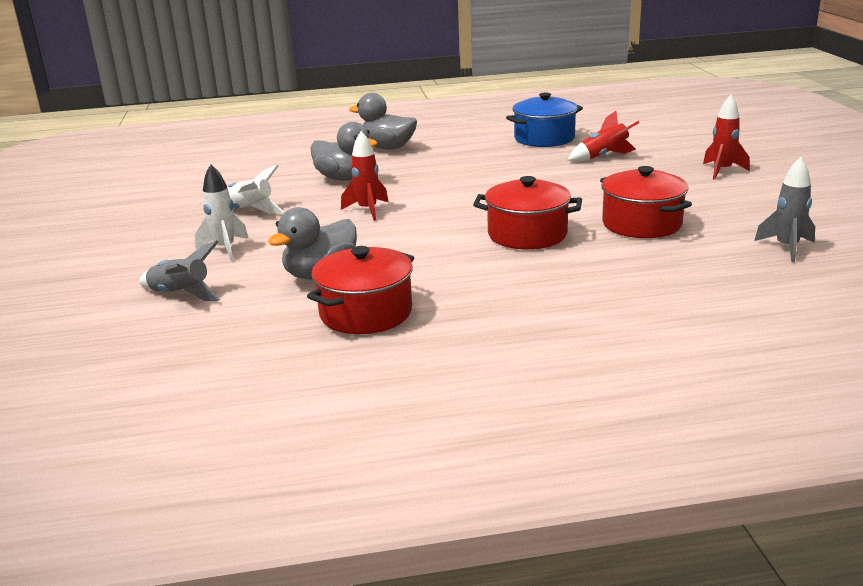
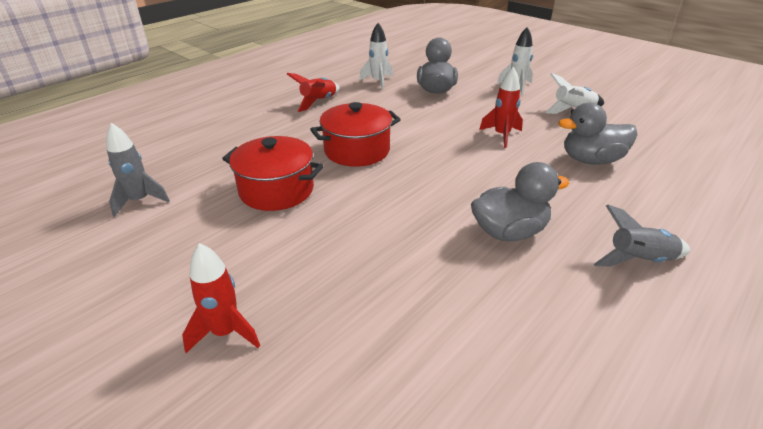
camera: 140 degrees right, 10 degrees up
grey rocket [139,240,220,301] -> grey rocket moved to [594,205,690,266]
red pot [307,246,414,334] -> white rocket [359,23,393,90]
grey duck [349,93,417,150] -> grey duck moved to [471,162,569,241]
blue pot [506,93,583,147] -> none
red rocket [568,111,639,162] -> red rocket moved to [287,73,339,112]

